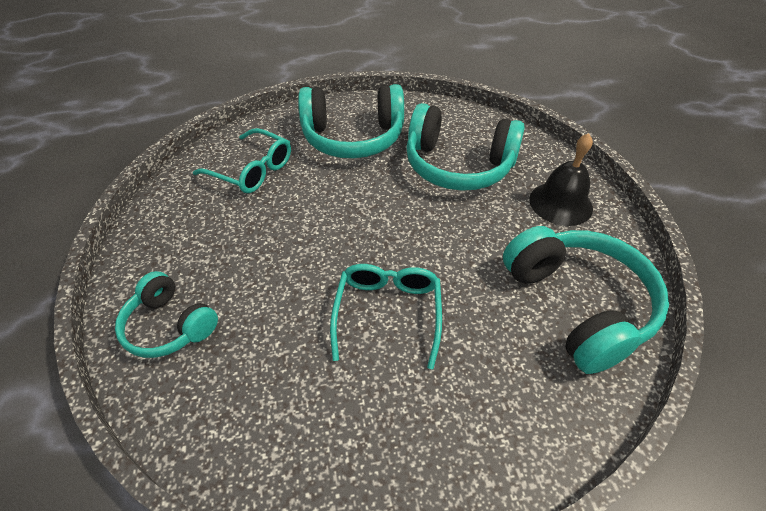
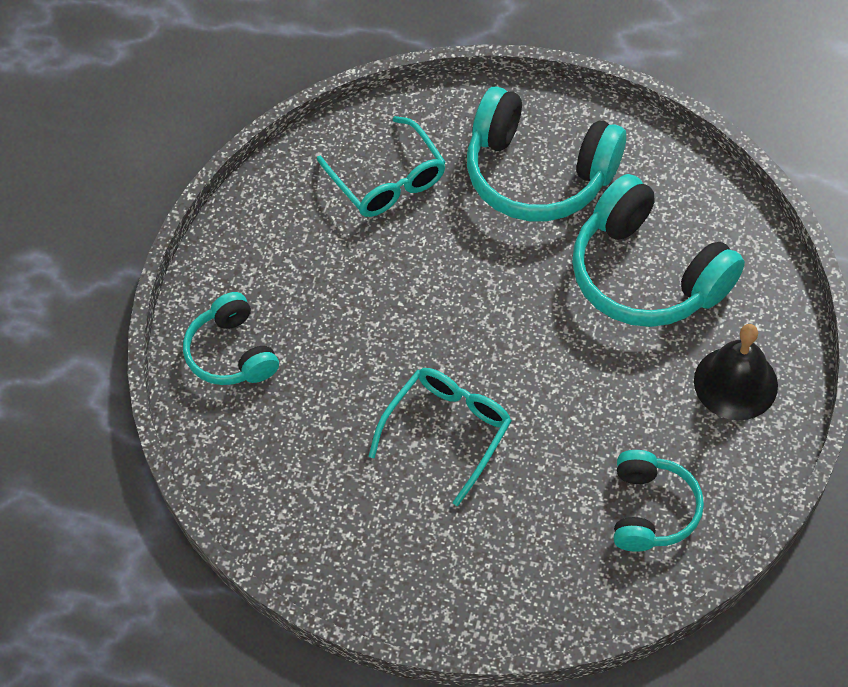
camera: 30 degrees right, 10 degrees up
turquoise headphones [503,226,669,374] -> turquoise headphones [614,450,704,552], size x0.59

